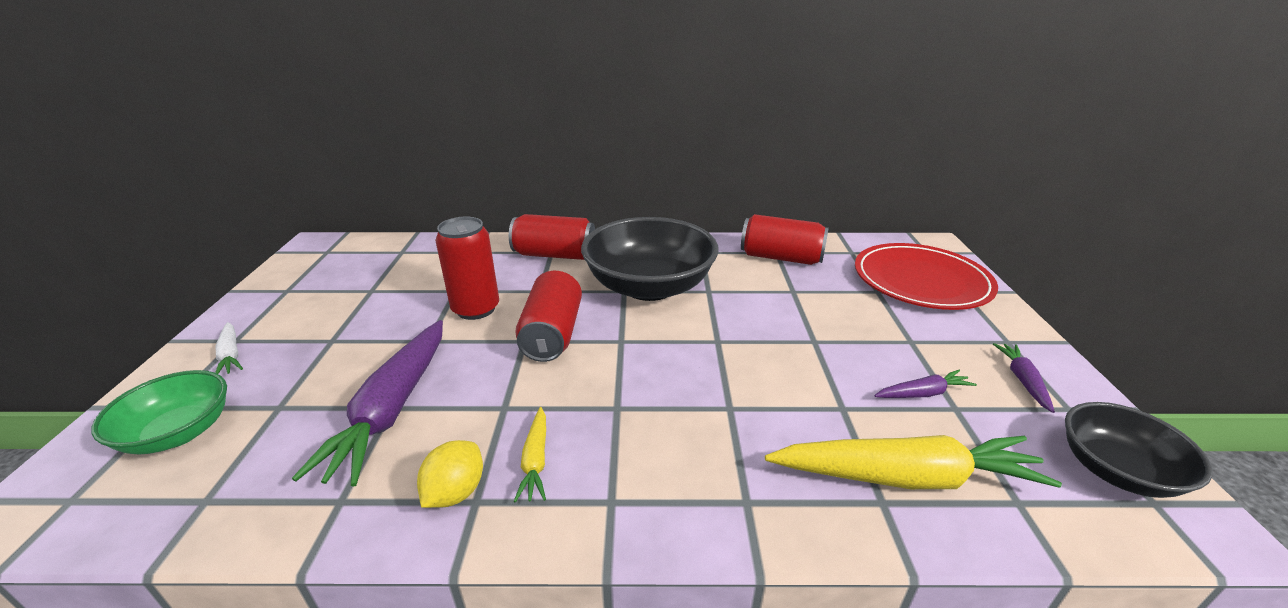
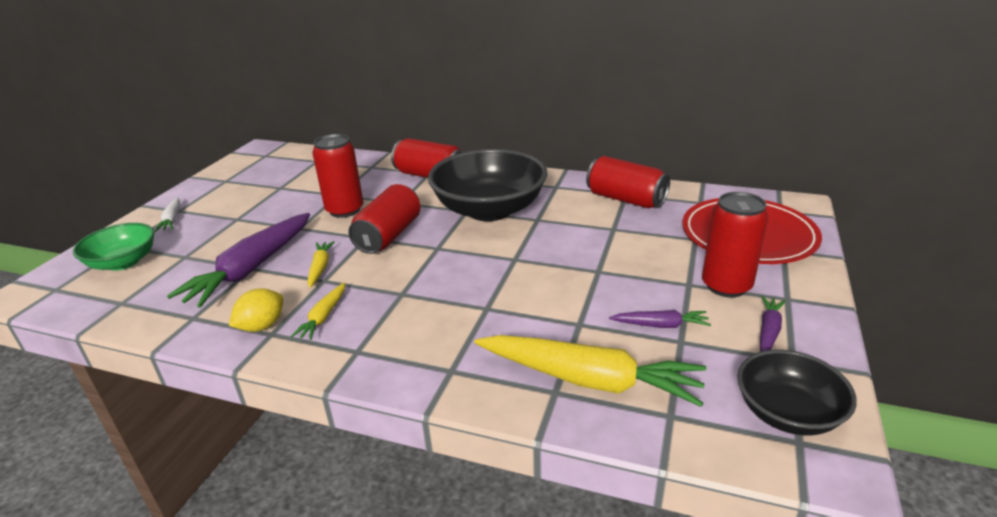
camera: 20 degrees right, 0 degrees up
none -> yellow carrot [307,241,334,288]
none -> red can [702,192,769,297]

